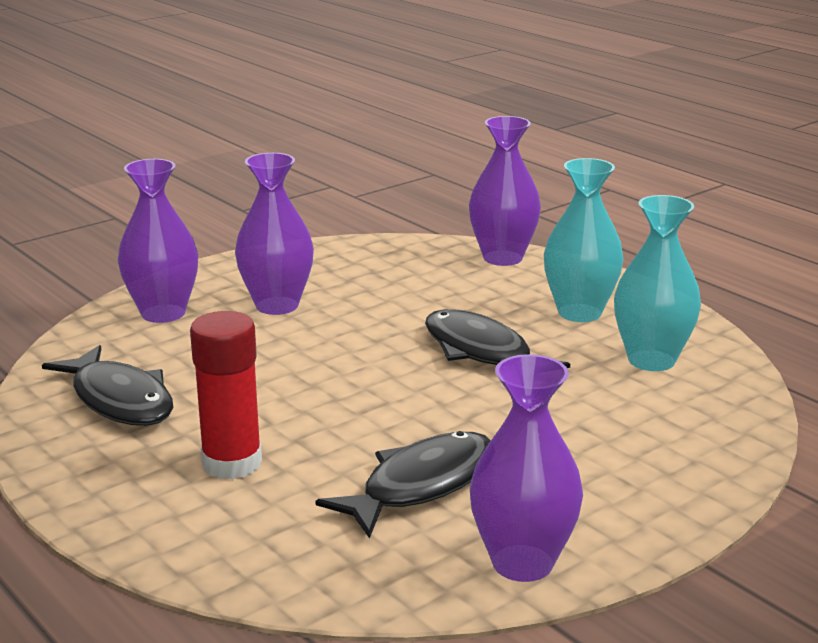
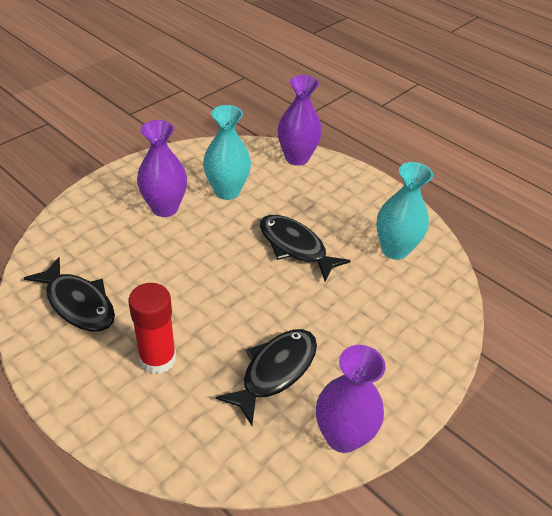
camera: 10 degrees left, 20 degrees up
purple vase [118,159,198,323] -> none
turquoise vase [544,158,624,322] -> turquoise vase moved to [203,105,251,200]

